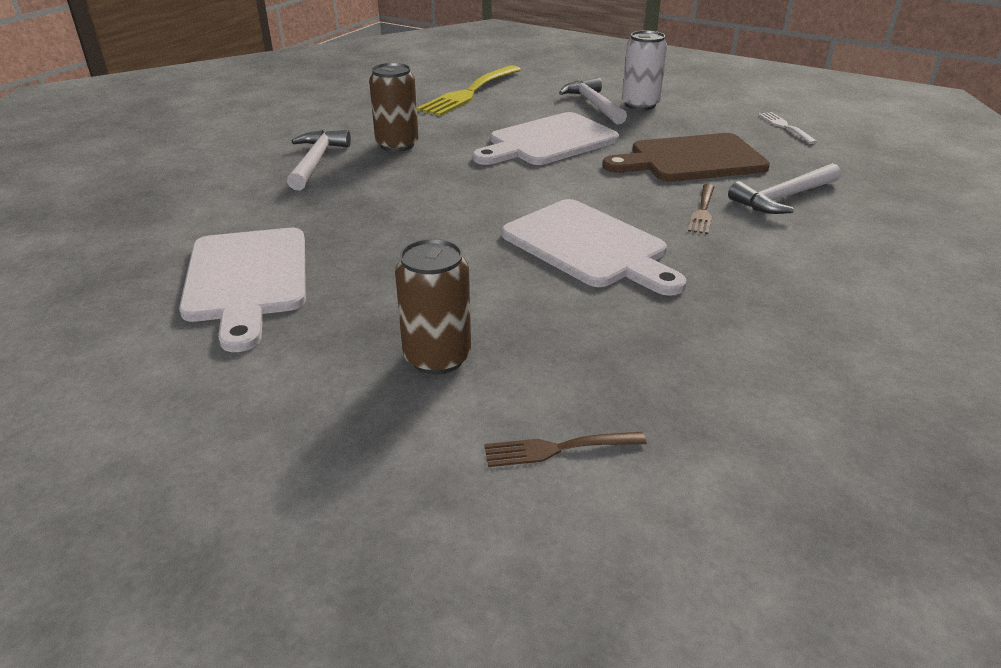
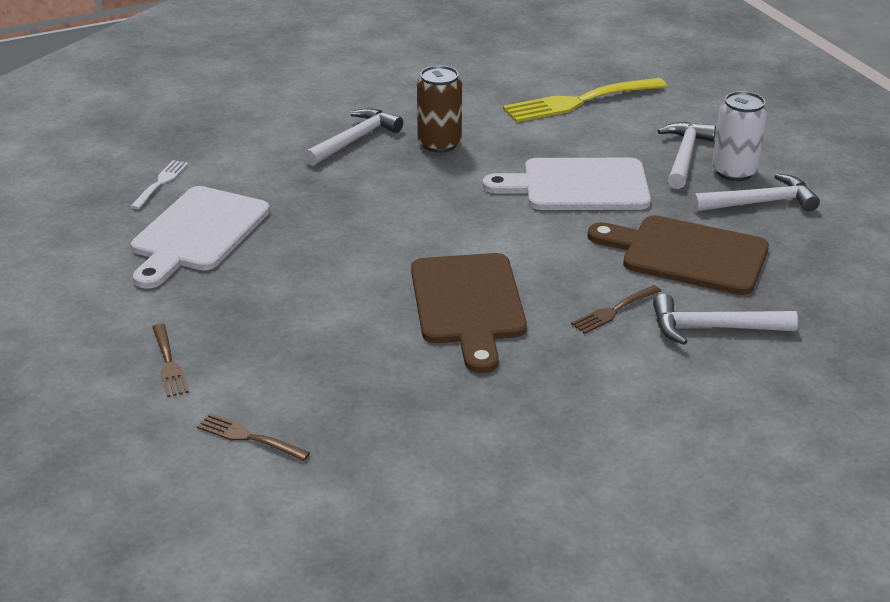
camera: 35 degrees right, 0 degrees up
brown can [395,239,471,374] -> none
white cutting board [502,199,686,296] -> brown cutting board [411,253,527,373]
white fork [758,112,818,144] -> white fork moved to [130,160,188,209]
none -> brown fork [152,324,189,397]
none -> white hammer [692,173,820,212]

